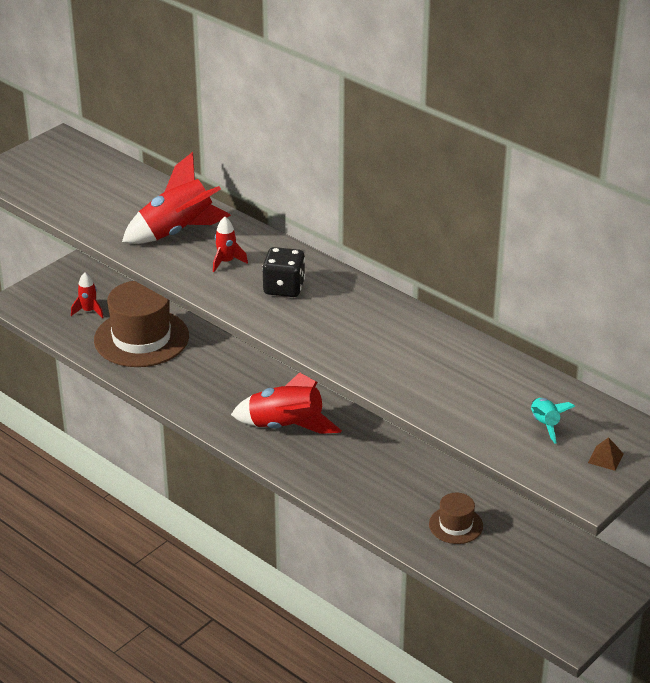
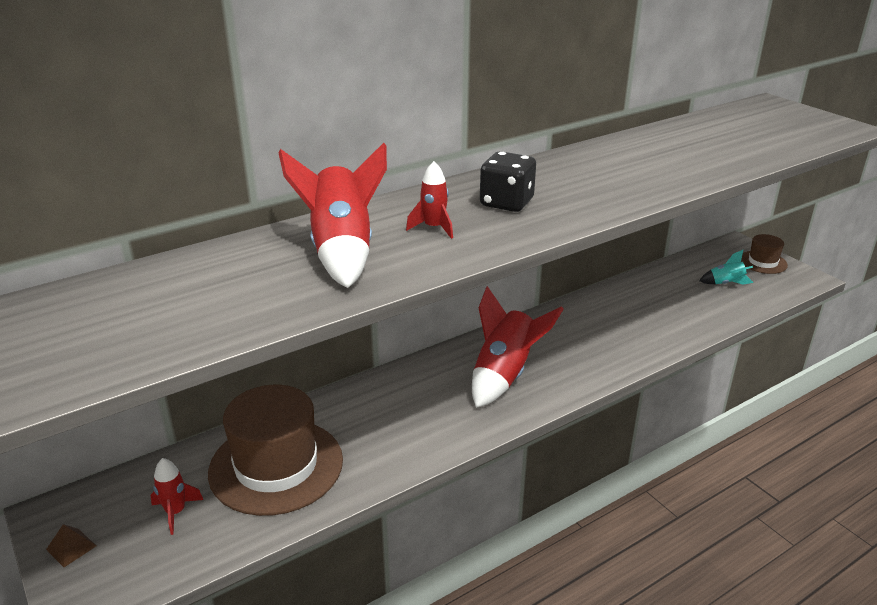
camera: 75 degrees left, 5 degrees down
brown hat [429,493,483,544] -> brown hat moved to [741,234,788,274]
turquoise rocket [531,398,575,443] -> turquoise rocket moved to [699,250,754,285]
brown pyramid [588,437,624,471] -> brown pyramid moved to [46,524,96,567]

